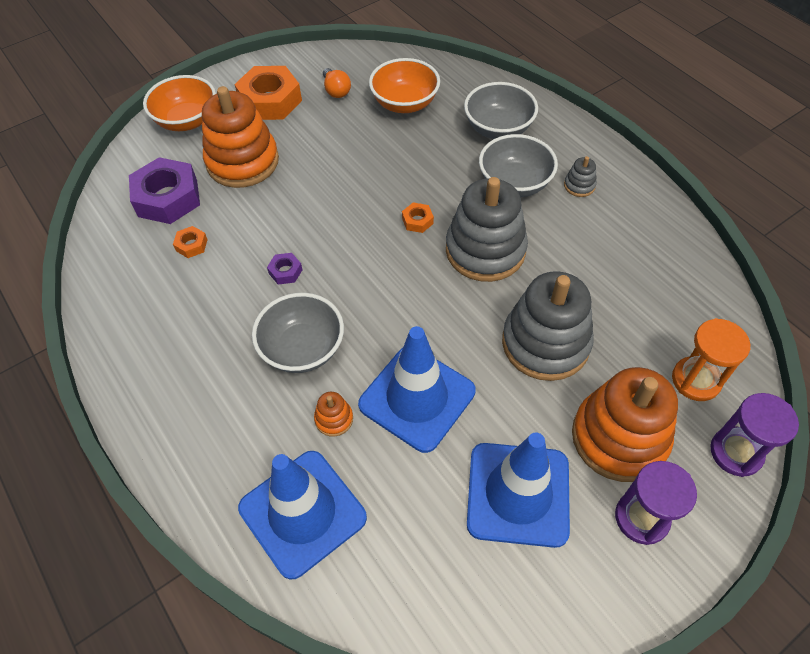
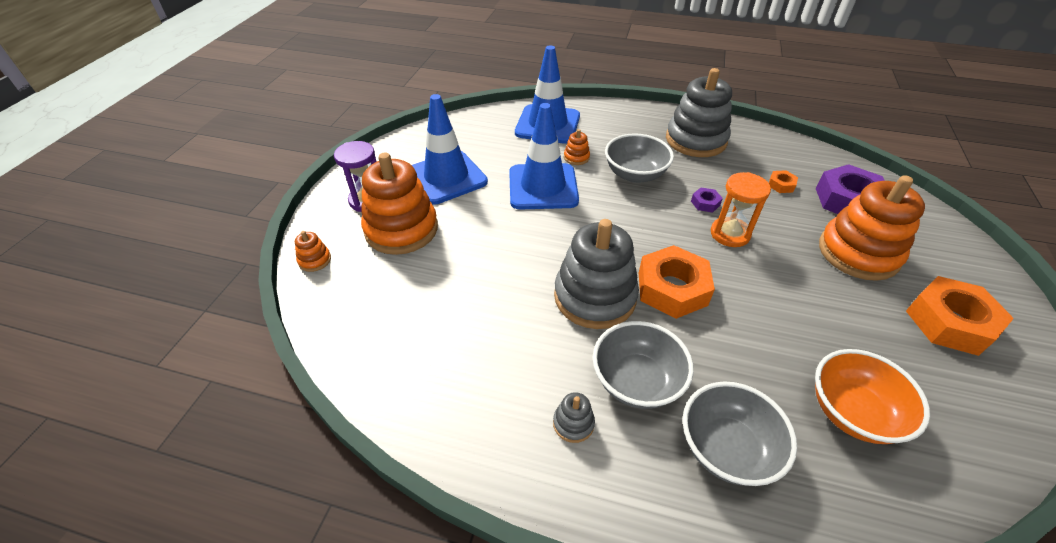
camera: 140 degrees right, 10 degrees down
orange bowl [143,75,216,131] -> none
orange light bulb [323,68,351,98] -> none
orange nut [402,202,434,233] -> orange nut [639,245,715,319], size x2.24
grey stacking toy [502,271,594,381] -> grey stacking toy moved to [666,68,732,157]
orange hourglass [672,318,751,401] -> orange hourglass moved to [711,172,771,247]
purple hourglass [710,393,799,477] -> orange stacking toy [295,231,331,272]

